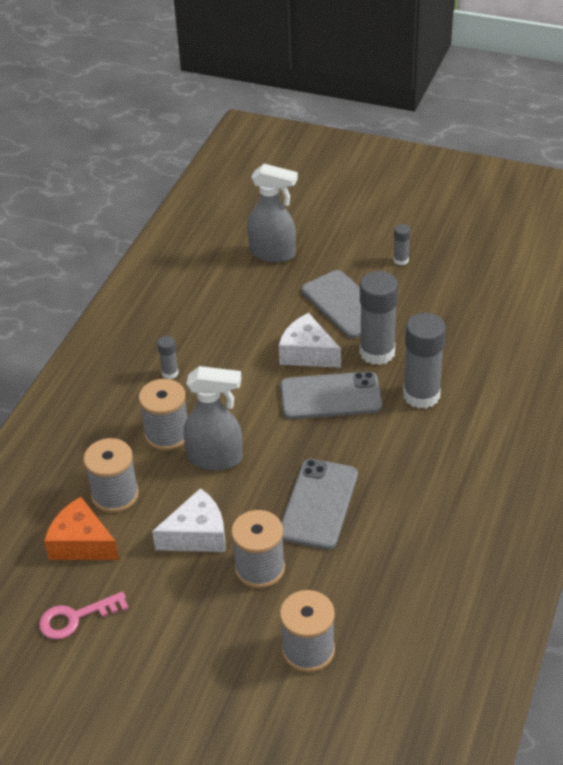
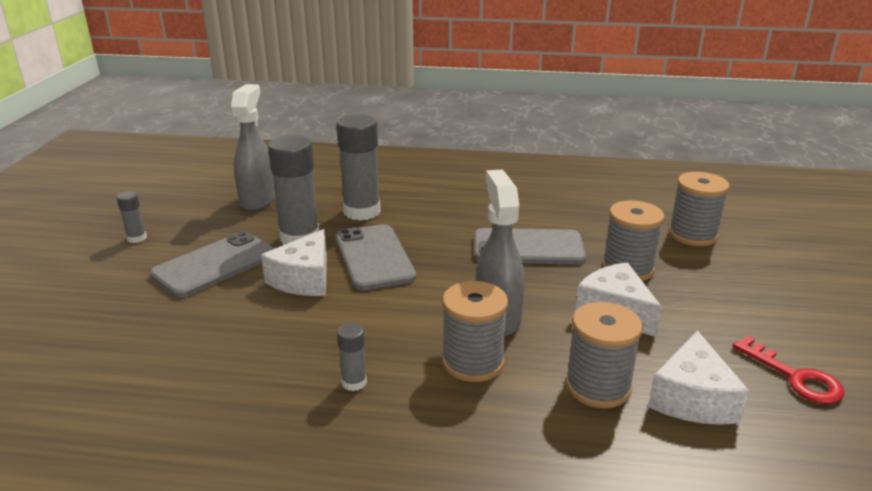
camera: 105 degrees left, 15 degrees down
pink key [39,591,129,640] -> red key [733,336,845,404]
orange cheese [44,497,119,560] -> white cheese [648,331,749,425]
grey spray bottle [247,164,298,263] -> grey spray bottle moved to [231,84,275,211]

